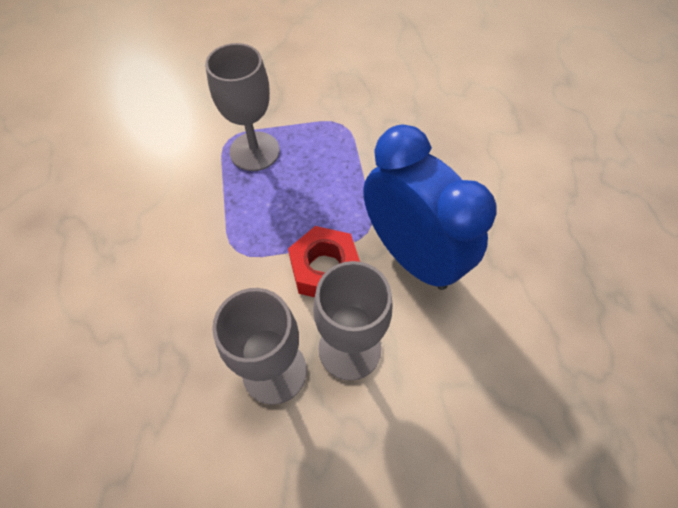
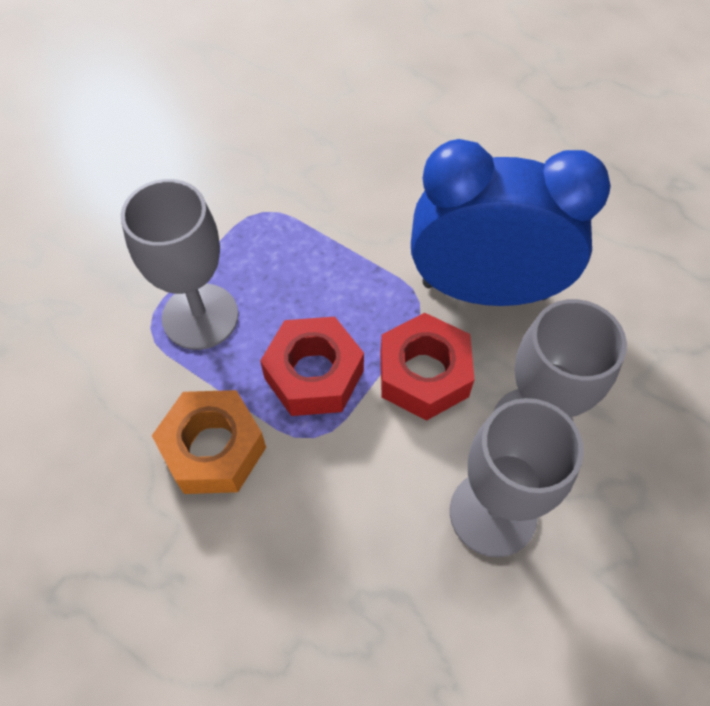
camera: 45 degrees left, 0 degrees up
none -> orange nut [152,390,266,494]
none -> red nut [260,317,364,416]

